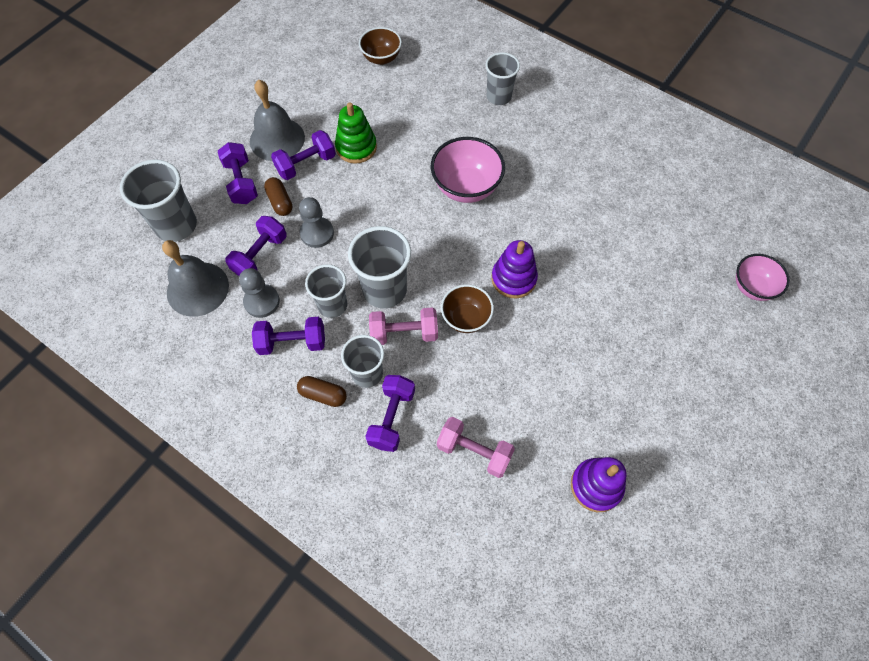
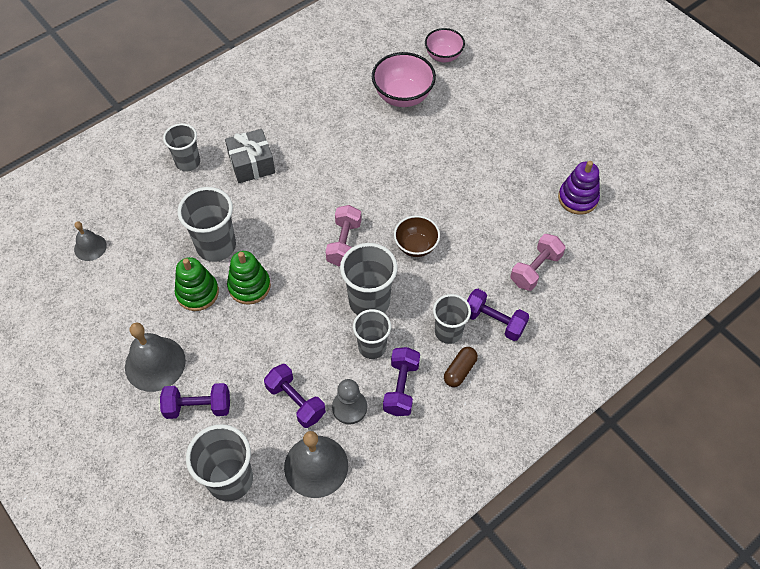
camera: 75 degrees left, 5 degrees down
brown capsule [264,177,292,216] -> none
purple dumbbell [271,130,336,180] -> none
grey pawn [299,197,334,248] -> none
brown bowl [359,27,402,65] -> grey bell [74,221,107,261]
pink dumbbell [369,308,438,345] -> pink dumbbell moved to [326,205,362,266]
pink bowl [431,137,505,203] -> pink bowl moved to [372,52,436,107]
purple stacking toy [491,240,538,299] -> none
none -> grey cup [177,187,236,262]
none -> grey gift [225,129,275,183]
none -> green stacking toy [227,251,271,305]

